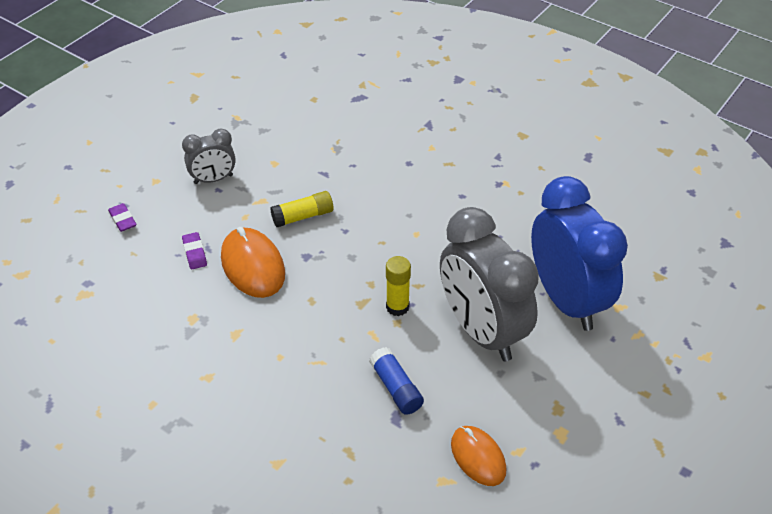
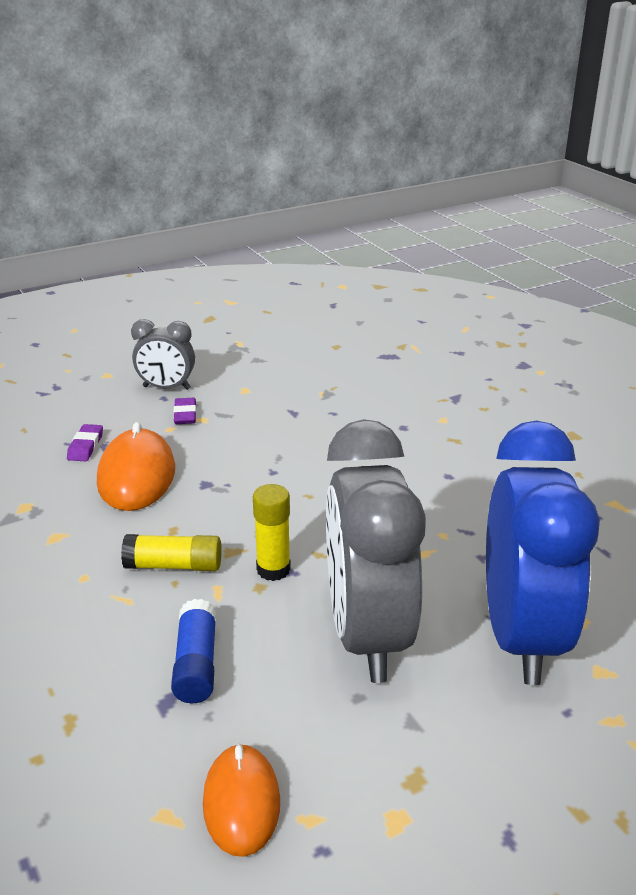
camera: 25 degrees right, 15 degrees down
purple eraser [108,203,137,232] -> purple eraser moved to [174,398,196,424]
yellow glue stick [270,191,334,227] -> yellow glue stick moved to [121,534,222,571]

